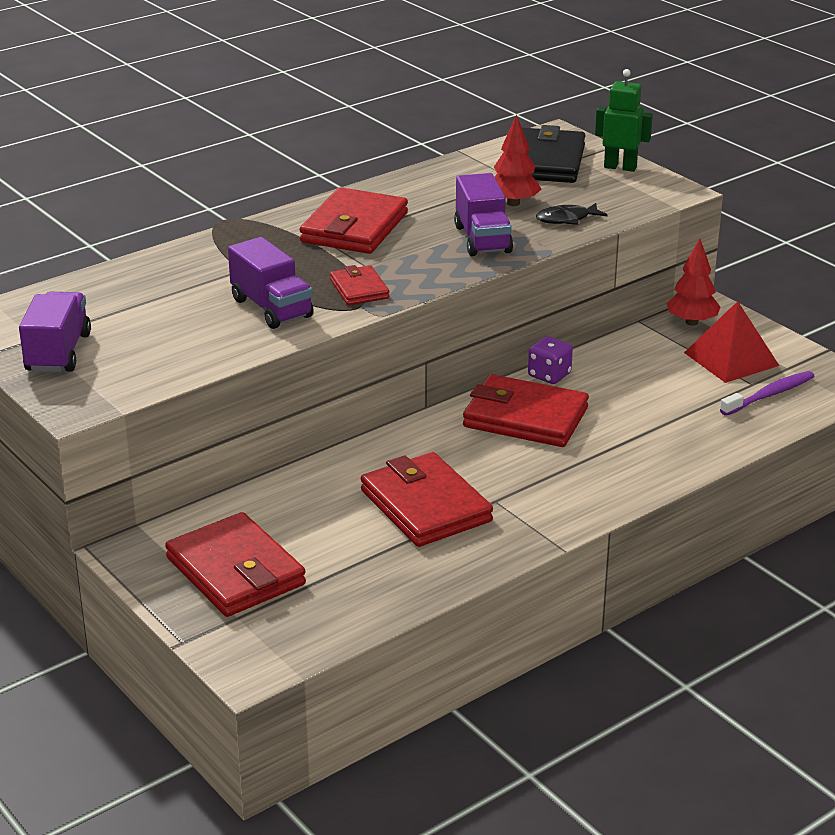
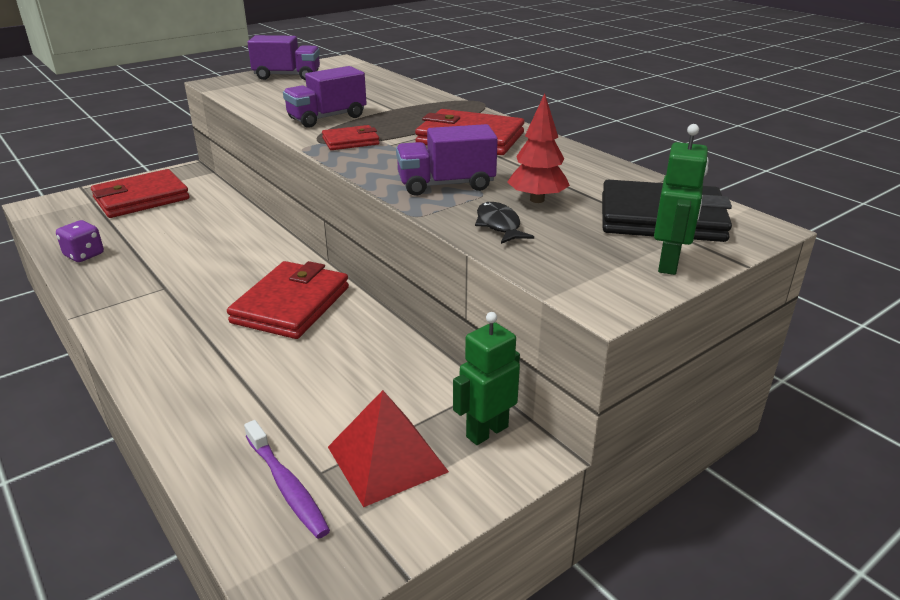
camera: 90 degrees right, 0 degrees up
red wallet [361,452,493,547] -> none
purple dice [528,336,573,384] -> purple dice moved to [56,220,104,262]
red tree [666,238,720,326] -> green robot [453,312,520,445]

